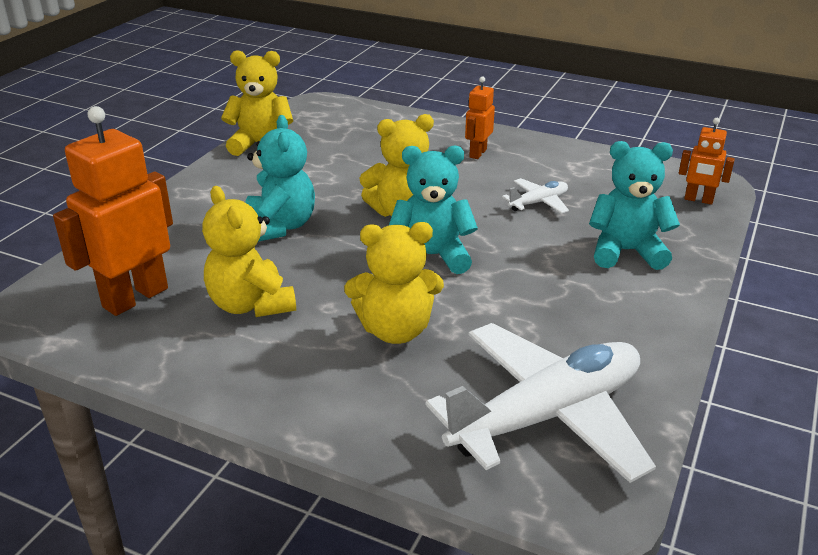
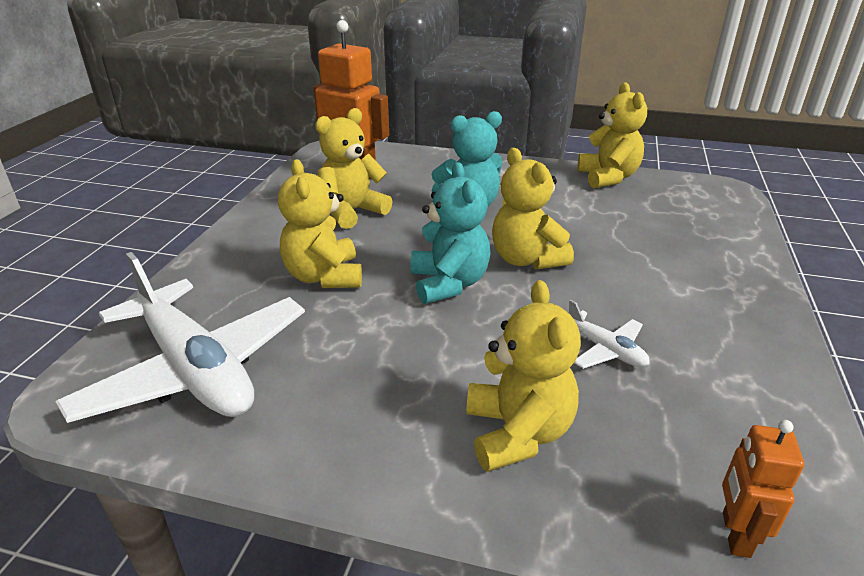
camera: 80 degrees right, 0 degrees up
orange robot [465,76,495,159] -> none
turquoise teddy bear [589,141,680,270] -> yellow teddy bear [466,280,581,472]

